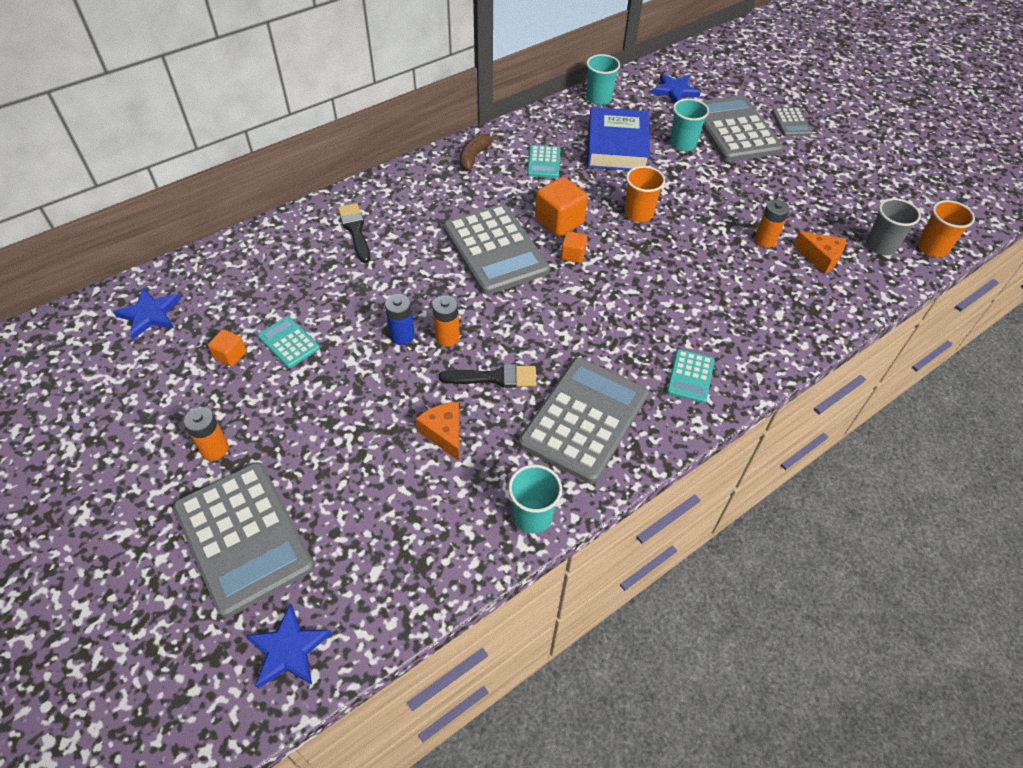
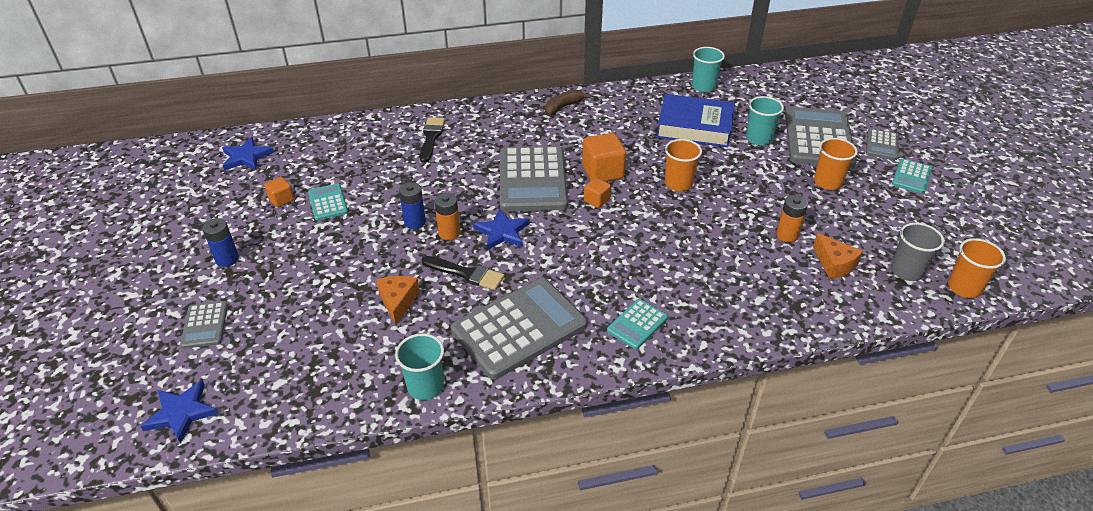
camera: 25 degrees right, 10 degrees down
grey calculator [173,462,315,618] -> grey calculator [180,301,228,349], size x0.48
orange battery [183,407,229,460] -> blue battery [202,218,239,267]
turquoise calculator [527,145,560,178] -> turquoise calculator moved to [892,159,932,194]
blue book [587,107,650,171] -> blue book turned 75 degrees clockwise [656,94,735,147]
blue star [652,74,701,104] -> blue star moved to [473,208,530,250]
none -> orange cup [814,138,858,190]

